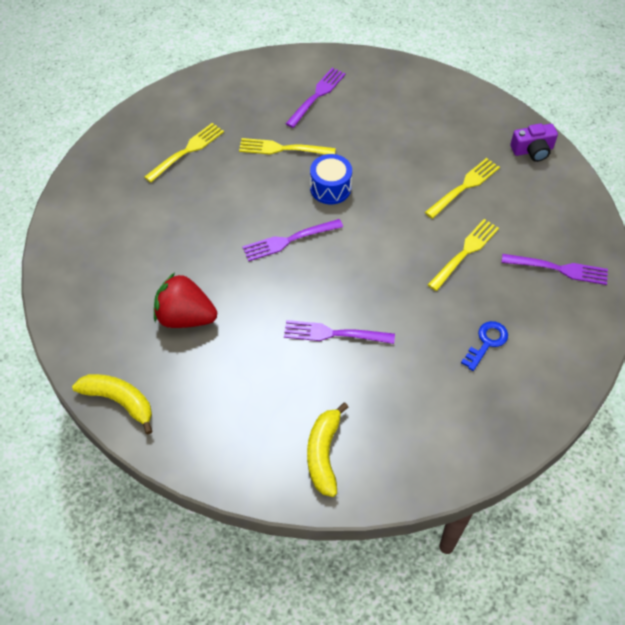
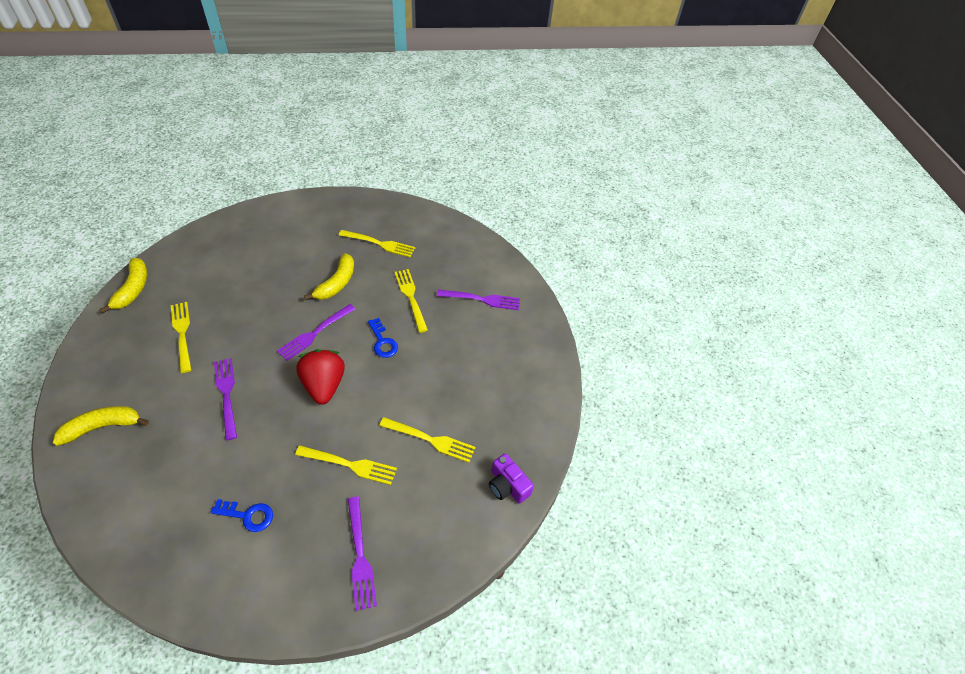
camera: 60 degrees right, 5 degrees down
red strawberry [154,273,217,328] -> red strawberry moved to [296,349,345,405]
purple fork [242,219,343,261] -> purple fork turned 90 degrees counterclockwise [277,304,355,361]
blue drum [310,154,352,204] -> blue key [368,318,398,358]
none -> yellow fork [171,302,191,373]
none -> yellow banana [304,253,354,300]

